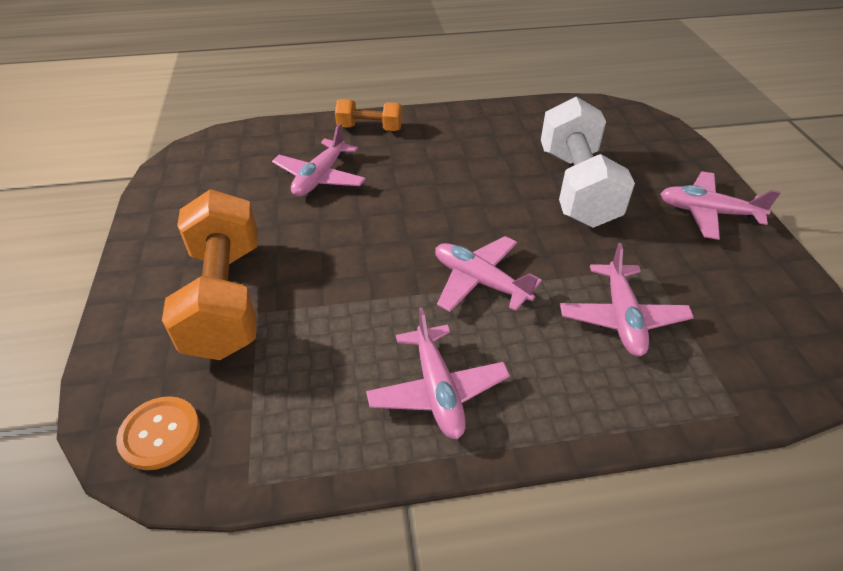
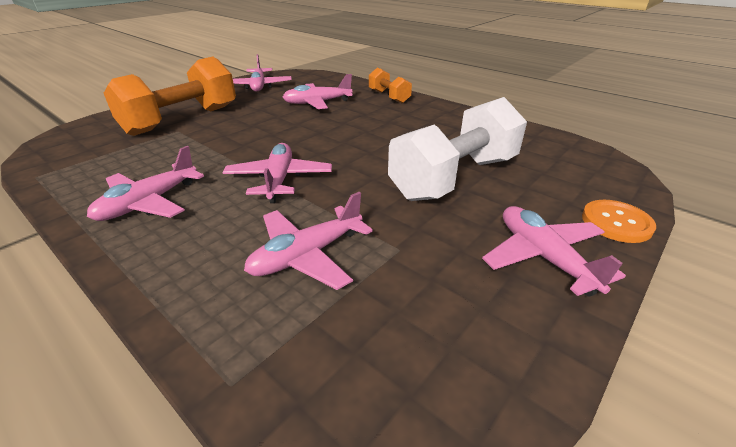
camera: 50 degrees right, 10 degrees down
orange button [116,396,200,470] -> orange button moved to [582,200,656,243]
none -> pink plane [233,54,292,92]

